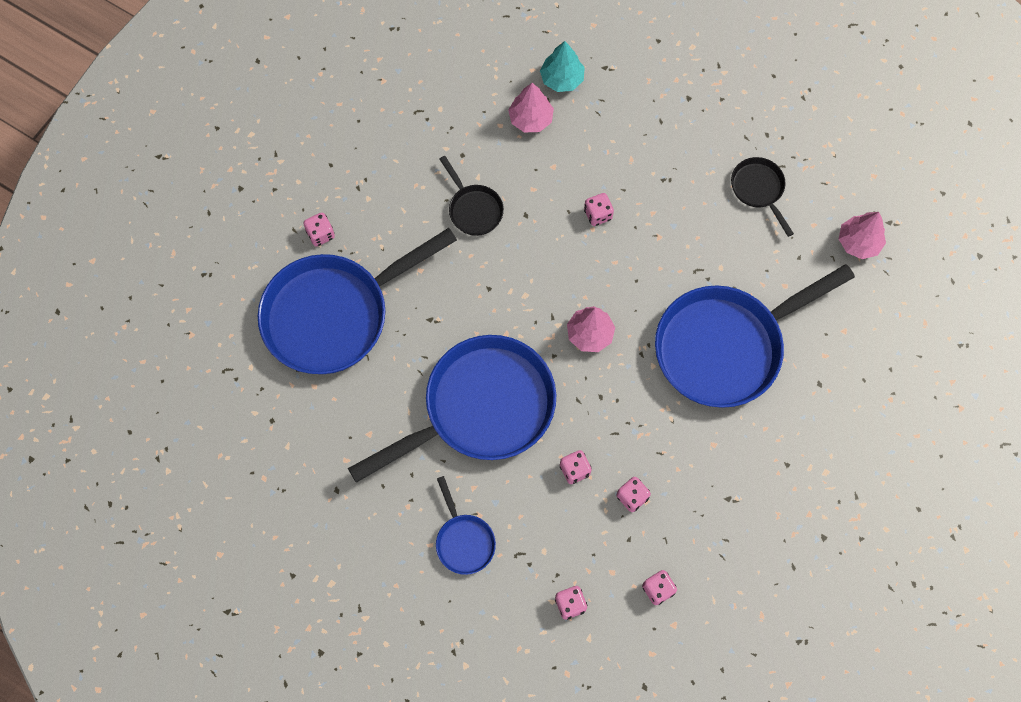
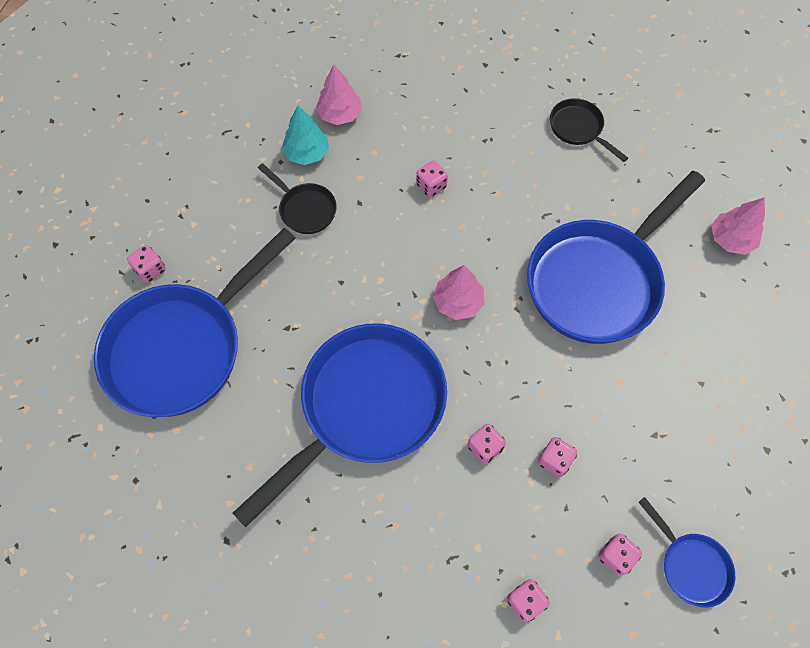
camera: 15 degrees left, 5 degrees down
blue pan [436,476,496,575] -> blue pan moved to [639,497,735,608]
turquoise tree [540,41,585,92] -> turquoise tree moved to [282,105,329,165]
pink tree [839,212,886,259] -> pink tree moved to [711,197,765,255]

